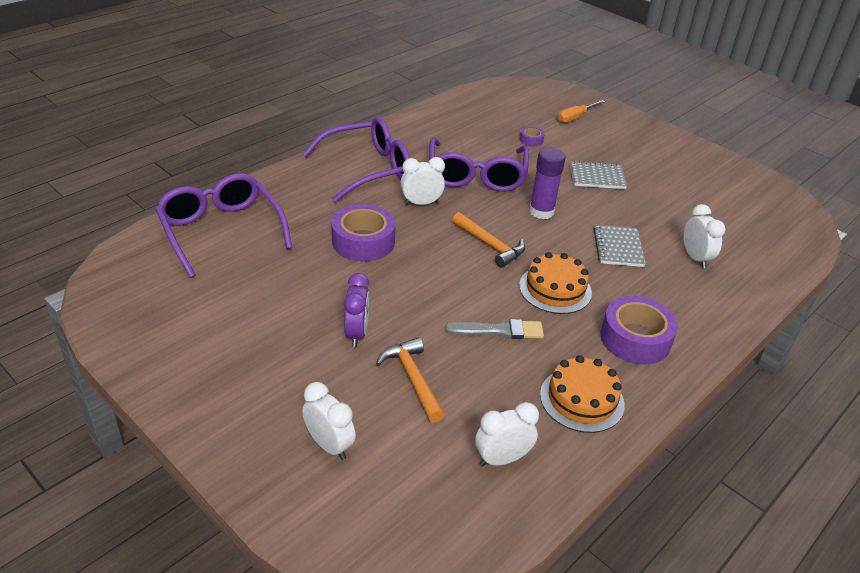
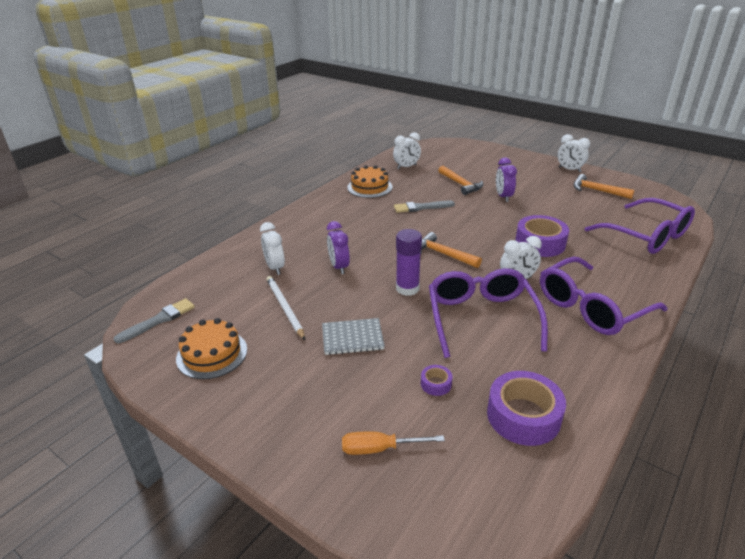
camera: 175 degrees right, 5 degrees down
white clock [302,382,356,460] -> white clock moved to [558,134,590,172]
orange cake [519,252,592,314] -> orange cake moved to [176,318,247,379]
orange screwdriver [557,100,605,123] -> orange screwdriver turned 135 degrees counterclockwise [342,431,445,455]
grey notebook [594,225,646,267] -> purple clock [327,221,350,274]
purple tape [600,296,678,365] -> purple tape moved to [487,371,566,446]
none -> grey brush [114,298,195,343]
none -> white pencil [266,276,305,340]
none -> orange hammer [574,174,635,199]

